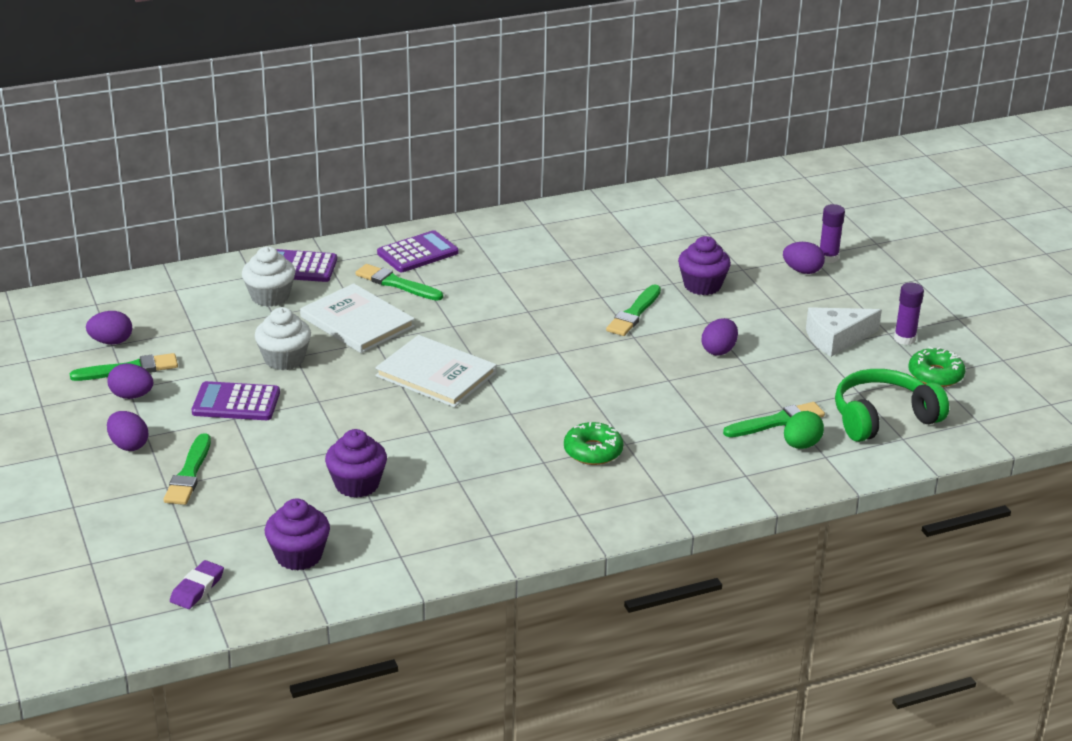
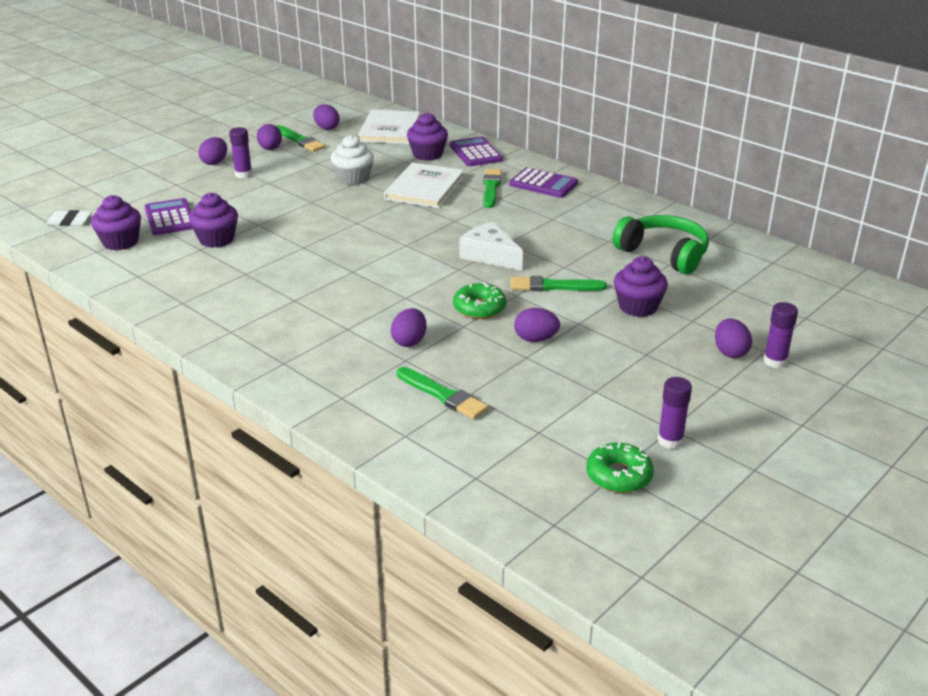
camera: 65 degrees right, 0 degrees up
green brush [164,433,211,505] -> none
purple eraser [170,560,224,609] -> white eraser [46,210,92,226]
purple calculator [192,381,280,420] -> purple calculator moved to [144,198,193,235]
white cupcake [242,247,295,307] -> purple cupcake [407,113,448,161]
white book [375,335,497,407] -> white book moved to [358,109,421,144]
green donut [564,422,623,465] -> green donut moved to [453,282,506,319]
green egg [784,411,824,449] -> none
white cheese [806,307,882,357] -> white cheese moved to [459,222,523,271]
green headphones [835,369,949,442] -> green headphones moved to [612,215,709,274]
none -> purple glue stick [229,127,252,178]
none -> purple egg [391,308,426,347]

